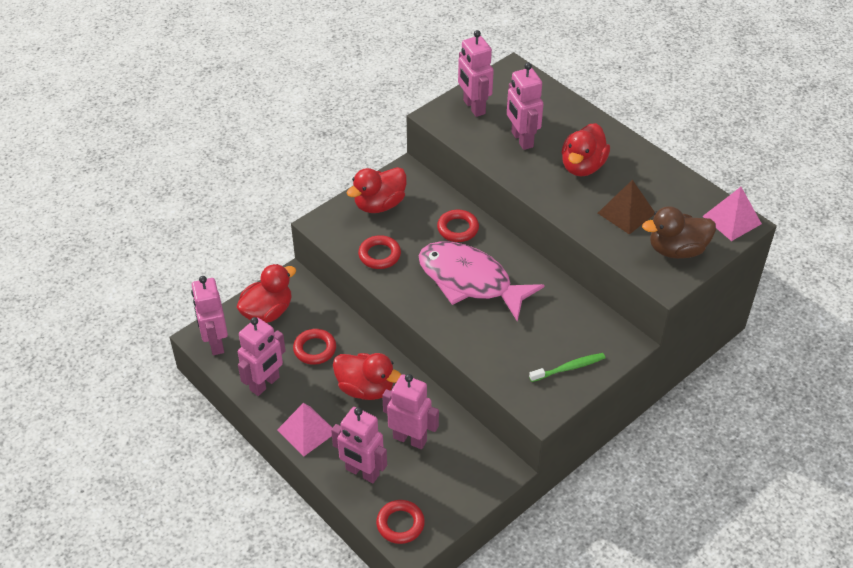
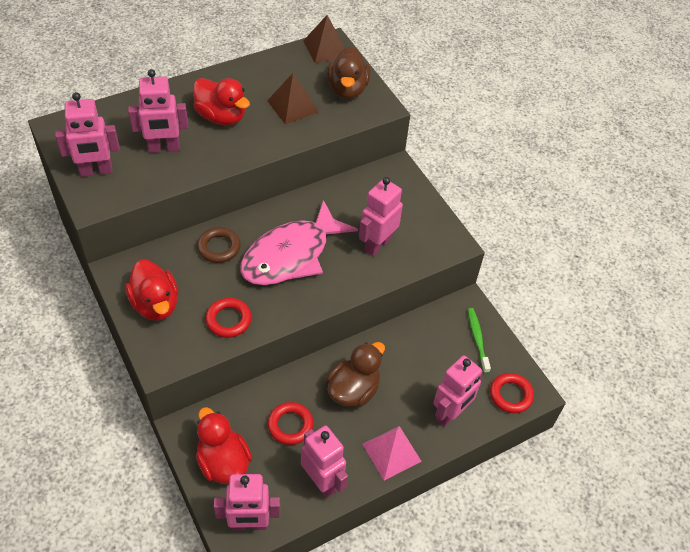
camera: 80 degrees left, 5 degrees up
red duck [333,353,401,400] -> brown duck [326,342,385,407]
pink robot [382,374,439,449] -> pink robot moved to [359,177,403,256]
red ring [437,210,479,242] -> brown ring [197,227,241,263]
green toothbrush [529,353,605,382] -> green toothbrush moved to [468,308,491,373]
pink pyramid [703,187,762,241] -> brown pyramid [303,15,345,63]

